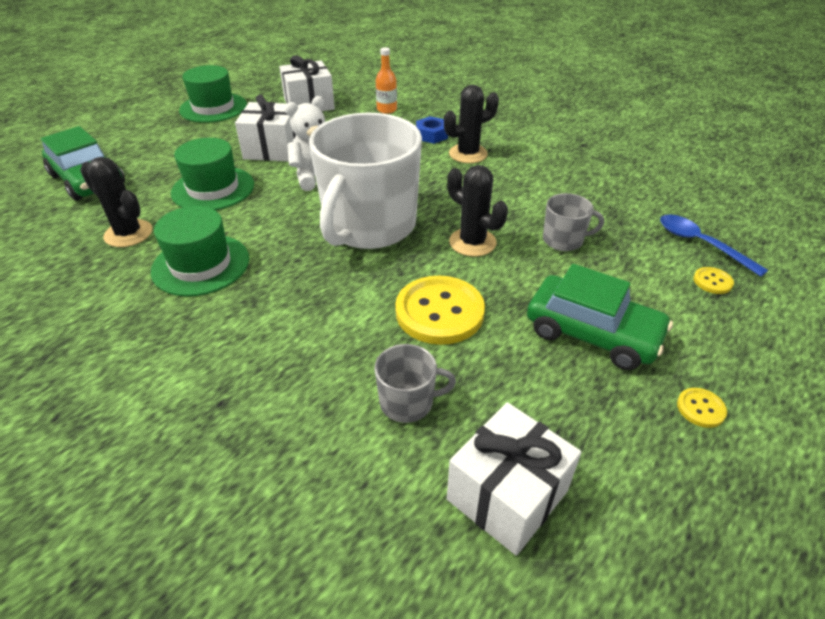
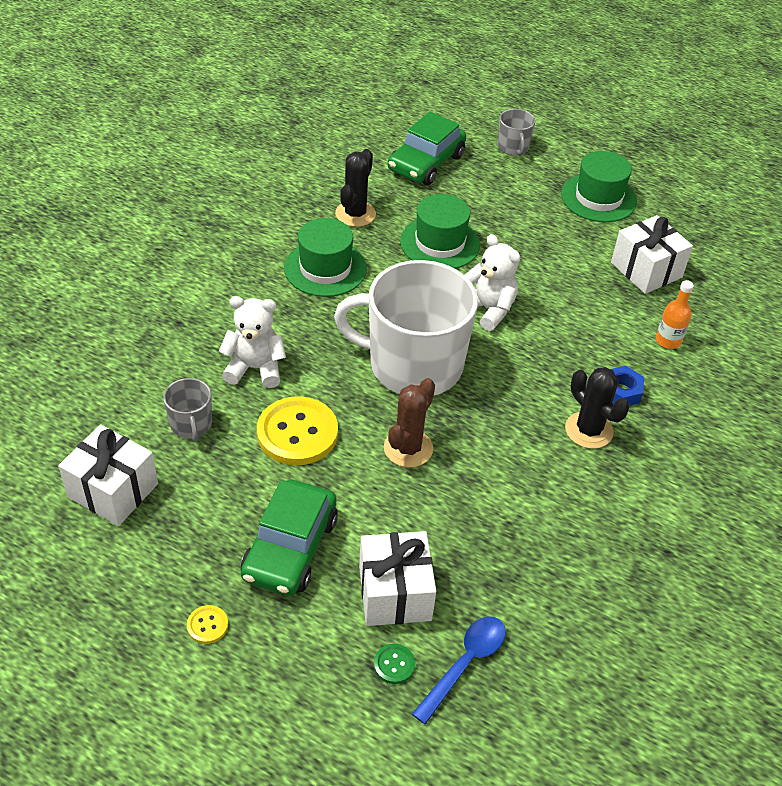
camera: 75 degrees right, 5 degrees up
white gift [235,94,296,161] -> white gift moved to [359,531,436,626]
black cactus [447,165,508,257] -> brown cactus [384,378,435,468]
grey mug [543,193,604,251] -> grey mug moved to [498,109,535,155]
yellow button [693,267,734,294] -> green button [374,644,415,684]
none -> white teddy bear [219,296,286,388]

